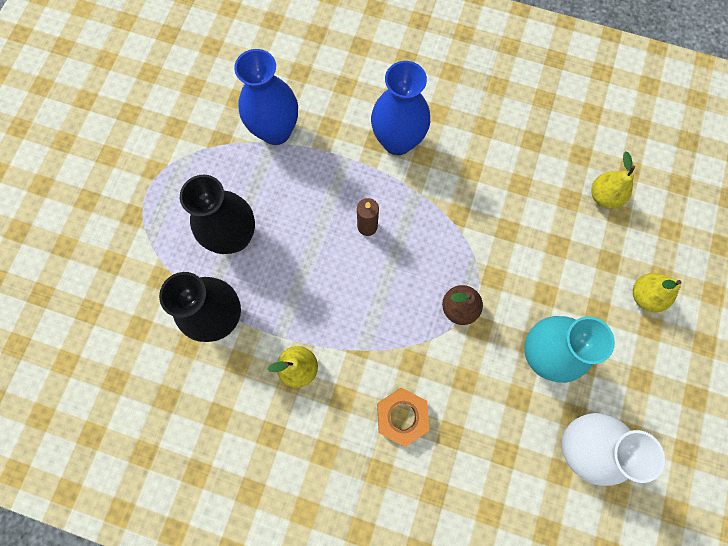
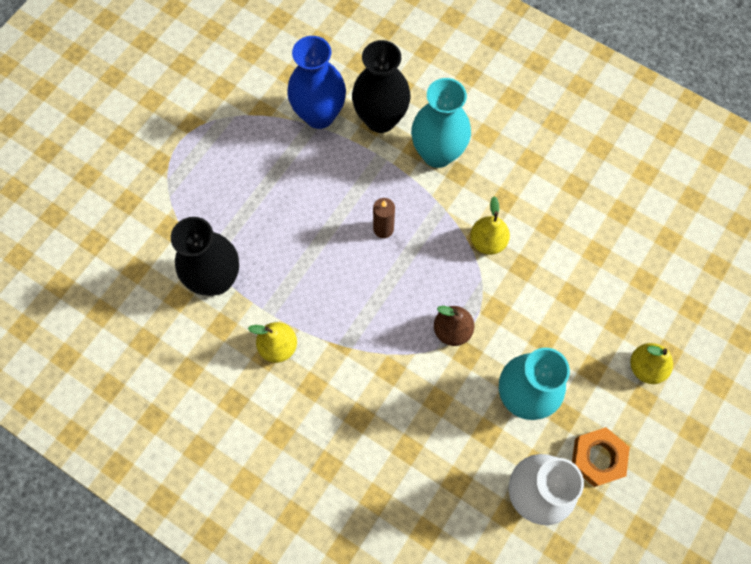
camera: 15 degrees right, 5 degrees down
black vase [180,175,255,254] -> black vase moved to [352,40,411,133]
blue vase [371,61,430,155] -> turquoise vase [411,78,471,168]
orange nut [377,387,429,447] -> orange nut moved to [572,427,630,487]
yellow pear [591,151,635,209] -> yellow pear moved to [470,197,510,255]

